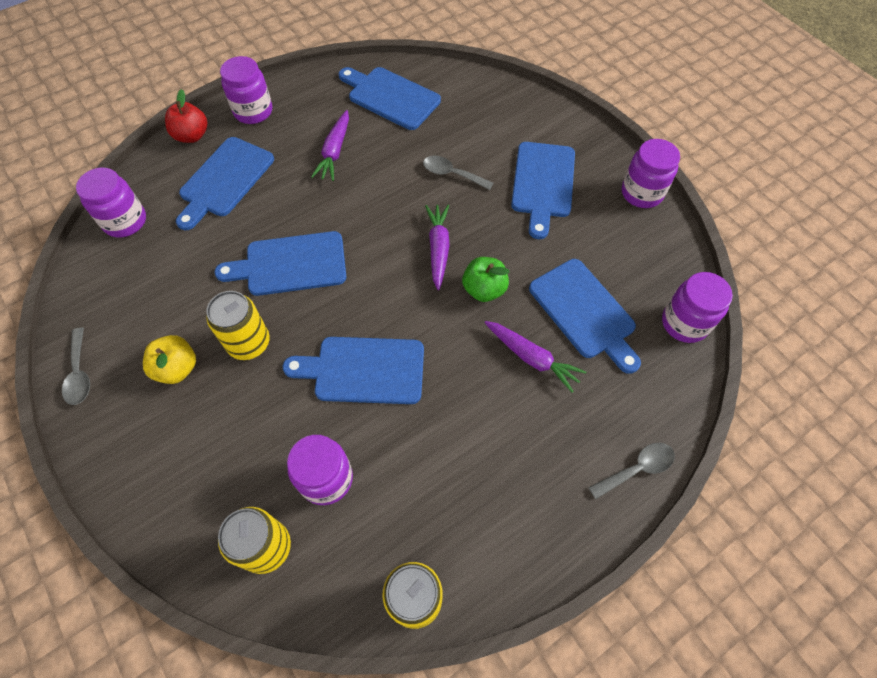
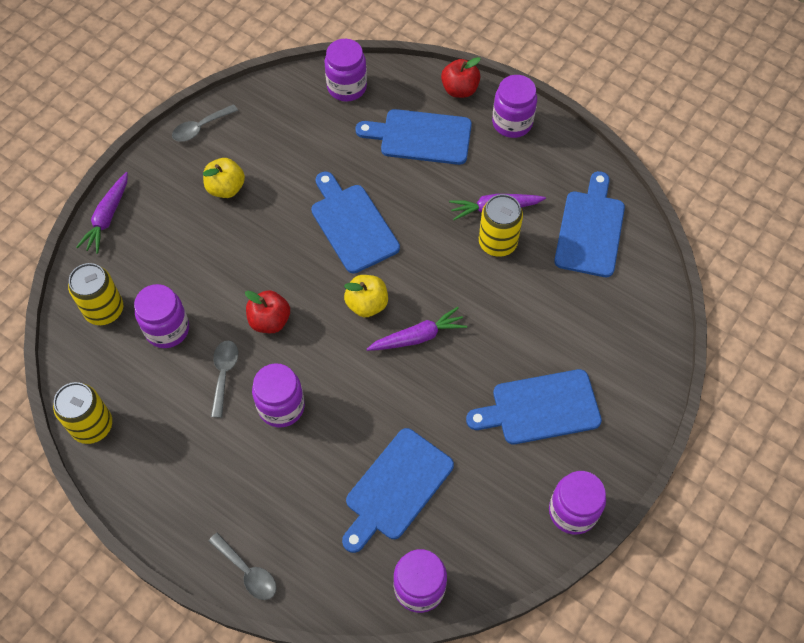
camera: 70 degrees right, 0 degrees up
yellow can [206,291,270,360] -> yellow can moved to [479,194,523,257]
blue cutting board [283,337,424,404] -> red apple [245,290,290,333]
grey spoon [423,156,493,190] -> grey spoon moved to [211,340,238,418]
green apple [462,257,510,302] -> none
purple carrot [484,321,586,393] -> purple carrot moved to [76,172,128,254]
none -> purple jar [252,363,305,427]
none -> yellow apple [344,275,388,317]

